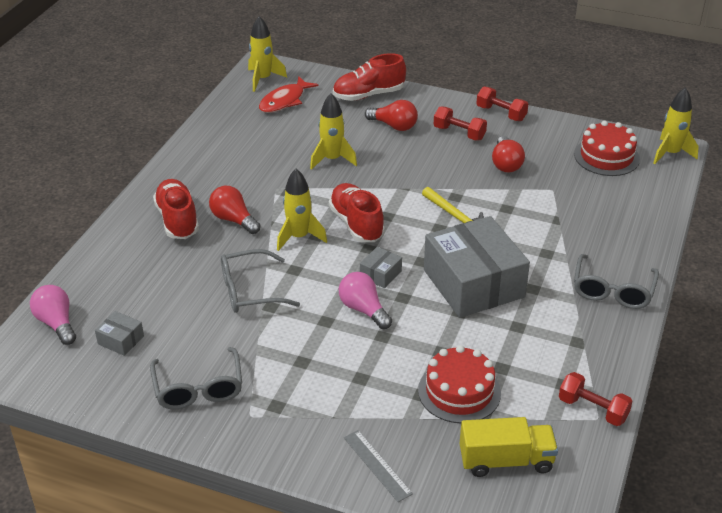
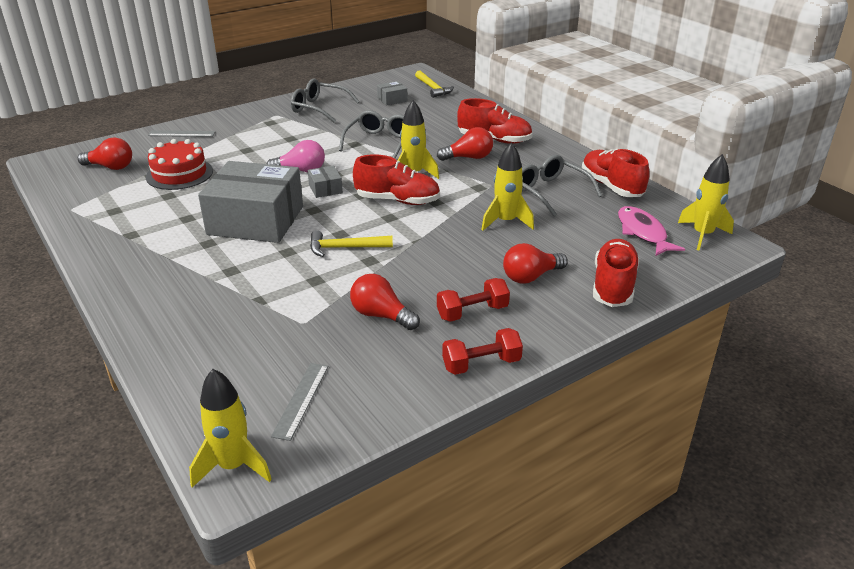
camera: 125 degrees right, 5 degrees down
pink light bulb [30,285,76,345] -> yellow hammer [415,70,454,98]
red fish [259,76,319,113] -> pink fish [618,206,685,256]
yellow truck [460,417,558,477] -> red light bulb [78,137,132,170]
red dumbbell [559,372,632,426] -> none
red cake [574,121,640,176] -> grey ruler [271,363,328,441]
grey glasses [574,254,659,309] -> grey glasses moved to [522,155,602,216]
none -> red shoe [582,149,650,197]

